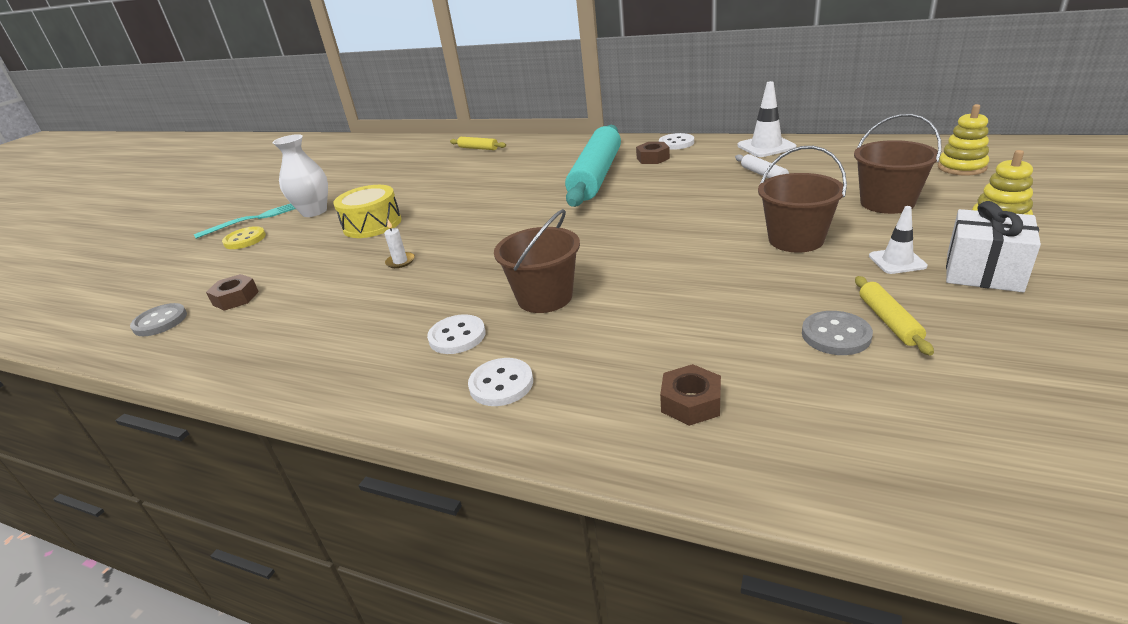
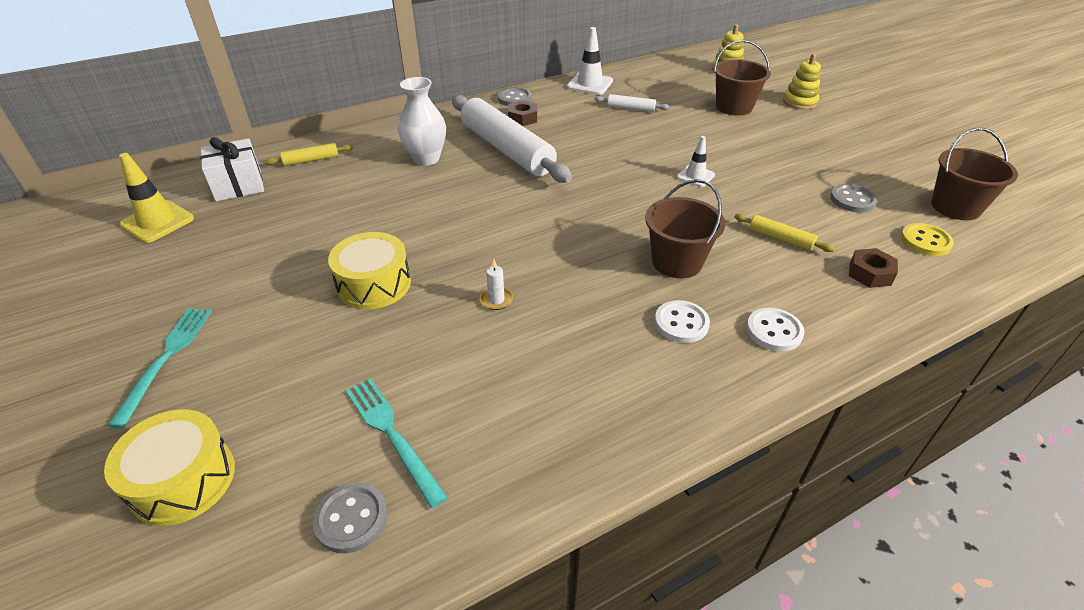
camera: 55 degrees left, 10 degrees up
brown nut [206,274,259,311] -> turquoise fork [346,378,448,508]
yellow button [222,226,266,249] -> yellow button moved to [900,223,954,256]
white vase [273,134,328,217] -> white vase moved to [398,77,446,166]
turquoise rolling pin [565,125,621,207] -> white rolling pin [452,95,572,183]
white button [659,133,694,150] -> grey button [498,88,532,106]
brown bucket [758,146,847,253] -> brown bucket moved to [931,128,1018,220]
yellow rolling pin [855,276,934,356] -> yellow rolling pin moved to [734,214,835,252]
white traffic cone [869,206,928,274] -> white traffic cone moved to [677,136,715,187]
white gift [946,201,1041,292] -> white gift moved to [200,137,264,202]
none -> yellow drum [104,409,235,526]
none -> yellow traffic cone [119,153,194,243]

